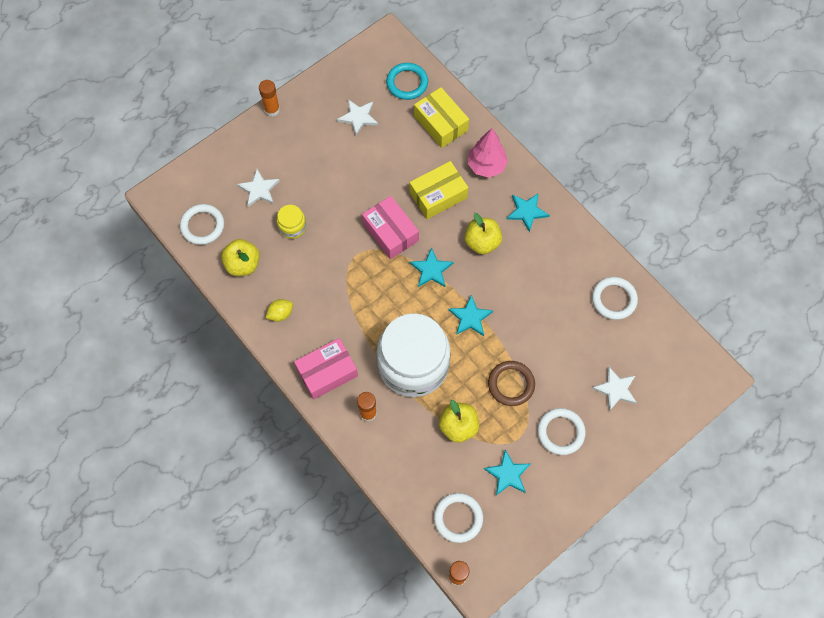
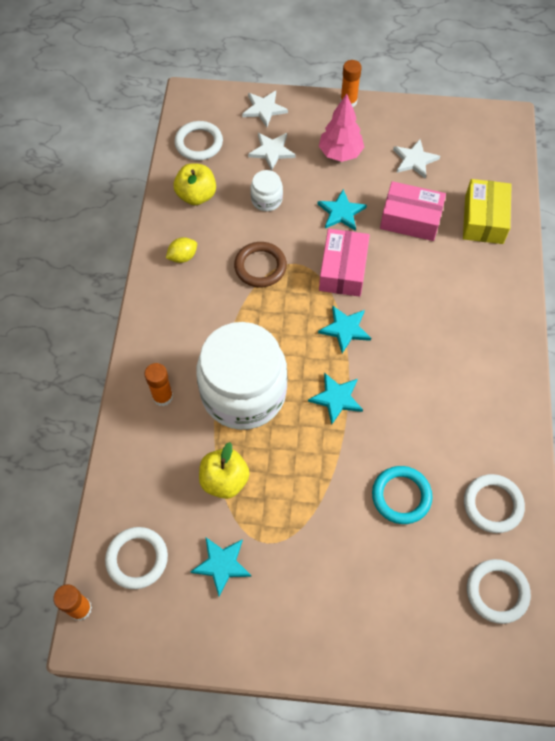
camera: 45 degrees right, 5 degrees down
yellow lemon [265,299,293,322] -> yellow lemon turned 45 degrees counterclockwise [166,237,197,263]
yellow jar [277,205,306,239] -> white jar [250,170,283,211]
pink box [294,338,358,400] -> pink box moved to [380,181,446,241]
turquoise ring [386,63,428,100] -> turquoise ring moved to [372,466,433,524]
yellow box [410,161,469,219] -> none
yellow apple [464,213,502,254] -> none
pink tree [468,128,508,178] -> pink tree moved to [319,94,364,162]
brown ring [488,361,535,406] -> brown ring moved to [234,242,287,287]
turquoise star [506,193,550,232] -> turquoise star moved to [318,189,367,231]
white ring [537,408,586,455] -> white ring moved to [467,559,531,624]
white star [592,366,637,411] -> white star moved to [242,91,288,127]

